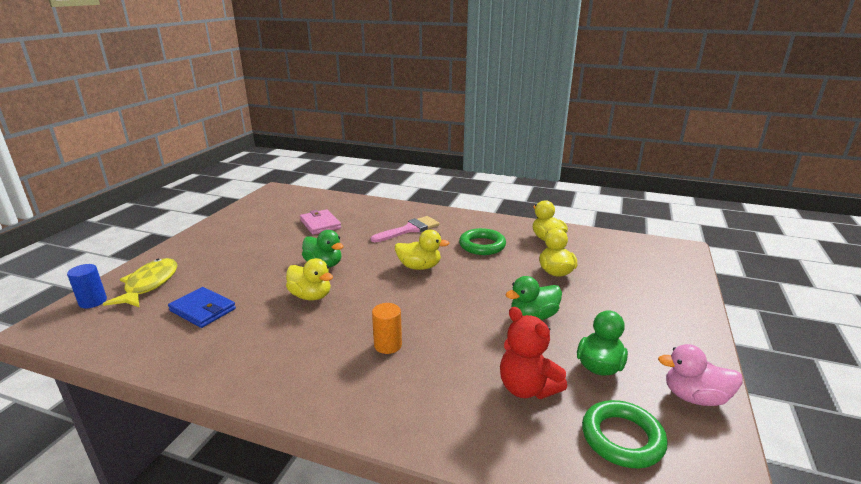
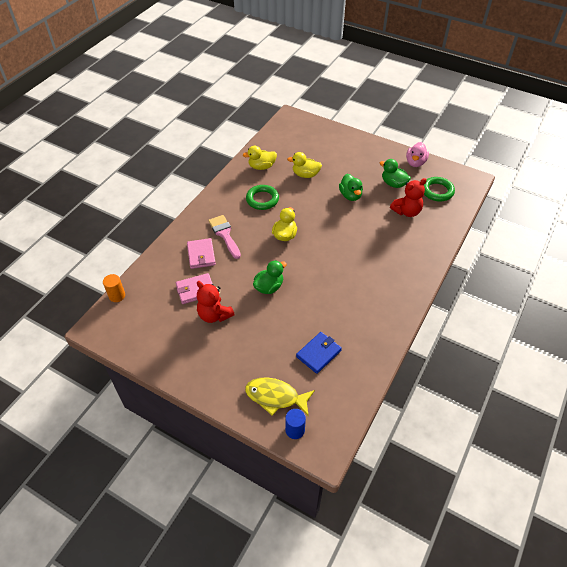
camera: 80 degrees left, 25 degrees up
yellow duck [286,258,333,300] -> none
orange cylinder [372,303,402,354] -> orange cylinder moved to [103,274,125,302]
none -> pink wallet [187,238,216,269]
none -> red teddy bear [197,281,235,323]

